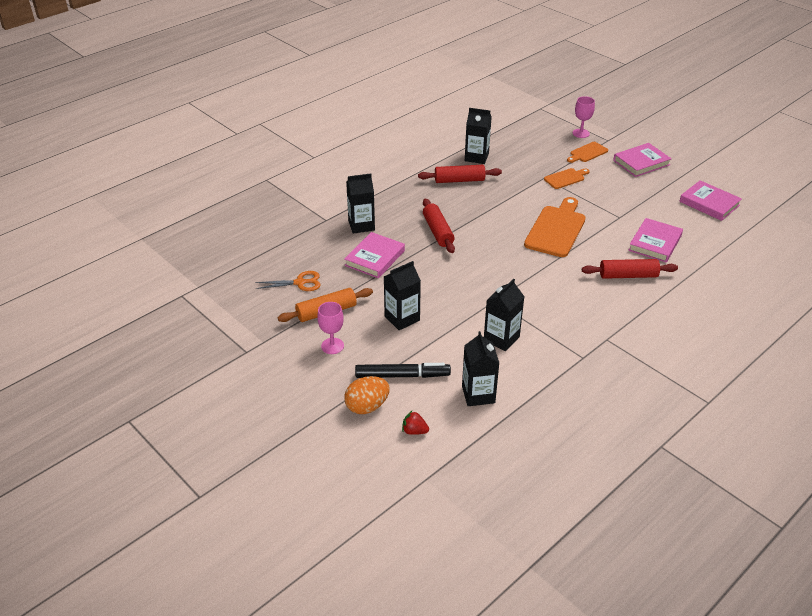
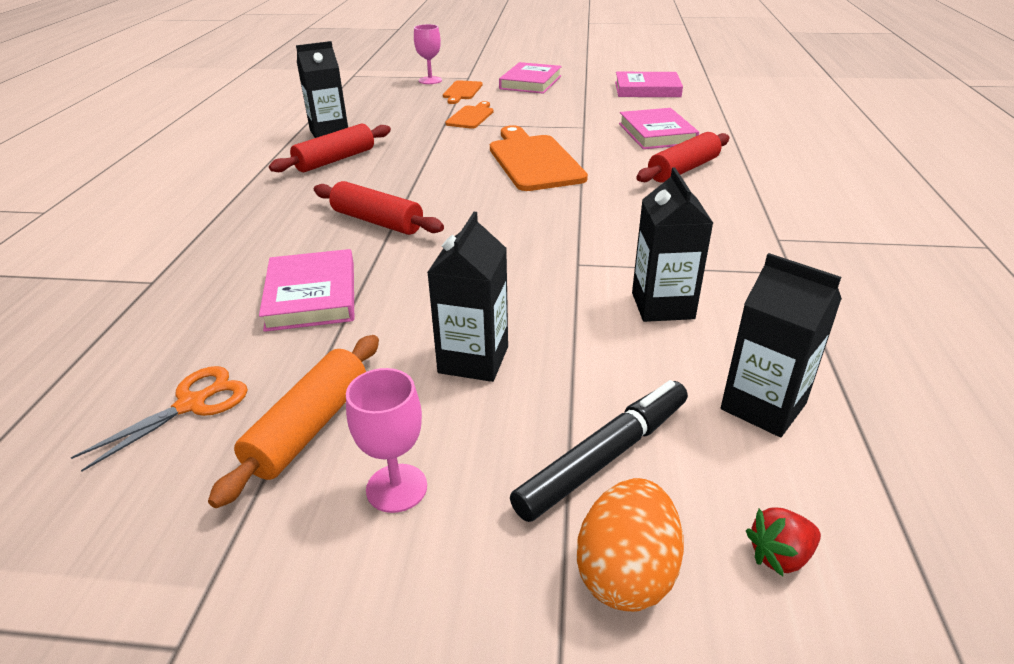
camera: 40 degrees left, 5 degrees down
black carton [346,173,375,234] -> none

